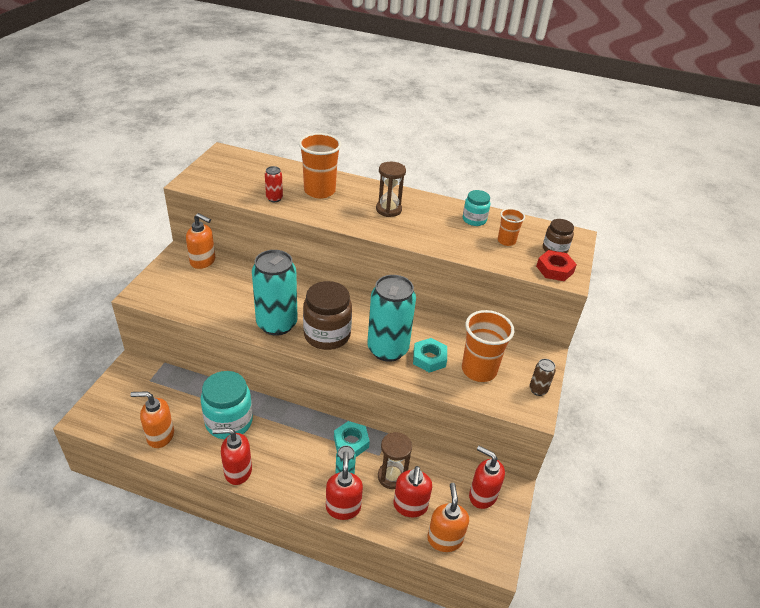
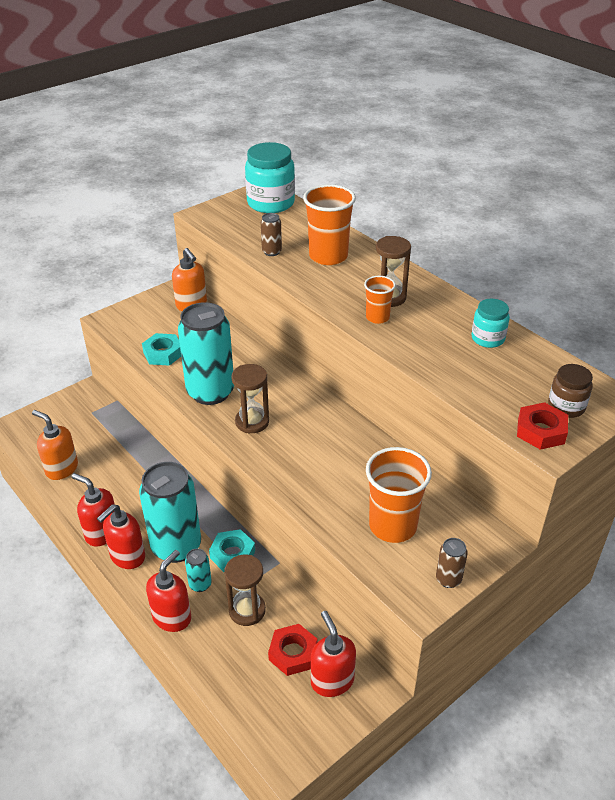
camera: 35 degrees right, 0 degrees up
turquoise jar [200,371,253,439] -> turquoise jar moved to [245,142,295,213]
red can [265,166,283,202] -> brown can [261,213,282,256]
brown jar [303,281,352,350] -> brown hourglass [232,364,269,433]
turquoise can [367,275,416,362] -> turquoise can moved to [139,462,201,563]
red soap dispenser [393,466,432,517] -> red soap dispenser moved to [97,504,145,569]
turquoise nut [413,338,447,373] -> turquoise nut moved to [142,333,181,366]
orange soap dispenser [427,483,469,552] -> none
orange cup [498,208,525,246] -> orange cup moved to [364,276,396,324]
none -> red nut [268,624,317,676]

